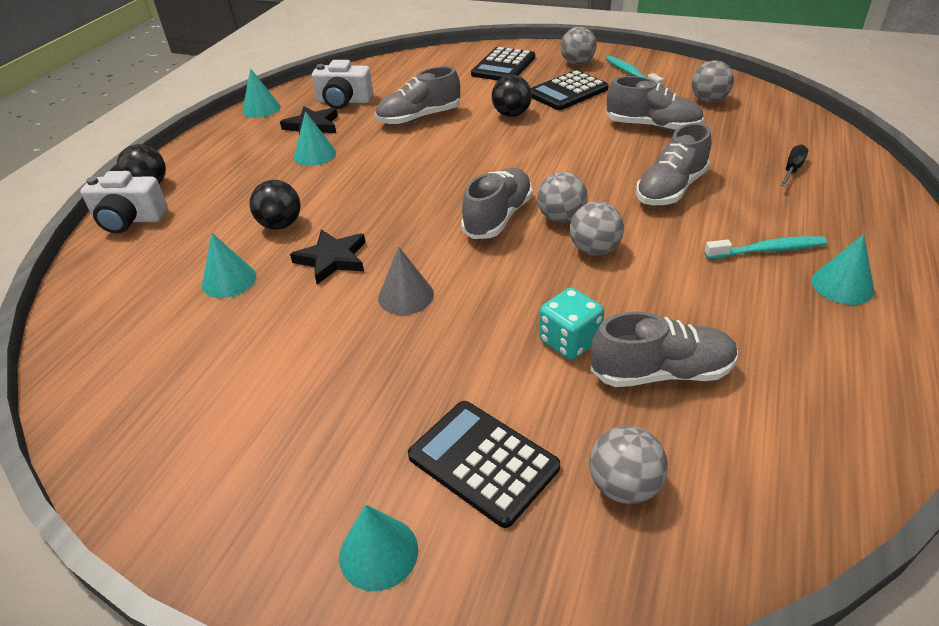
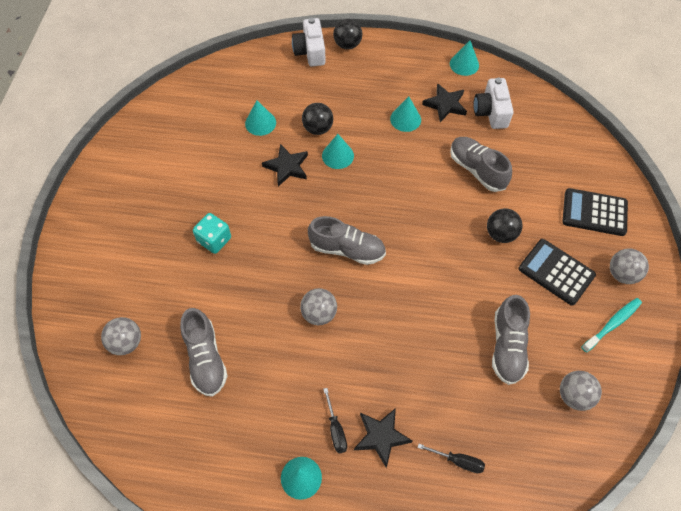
camera: 75 degrees right, 20 degrees up
turquoise cone [339,505,418,591] -> turquoise cone moved to [322,134,354,169]
grey cone [378,247,434,315] -> none
black calculator [408,401,560,528] -> none
grey ball [537,172,588,223] -> none
turquoise dice [539,288,604,360] -> turquoise dice moved to [193,213,231,254]
grey shoe [636,123,712,205] -> none
turquoise toothbrush [704,236,827,259] -> black screwdriver [323,388,347,453]
none -> black star [354,408,412,468]

